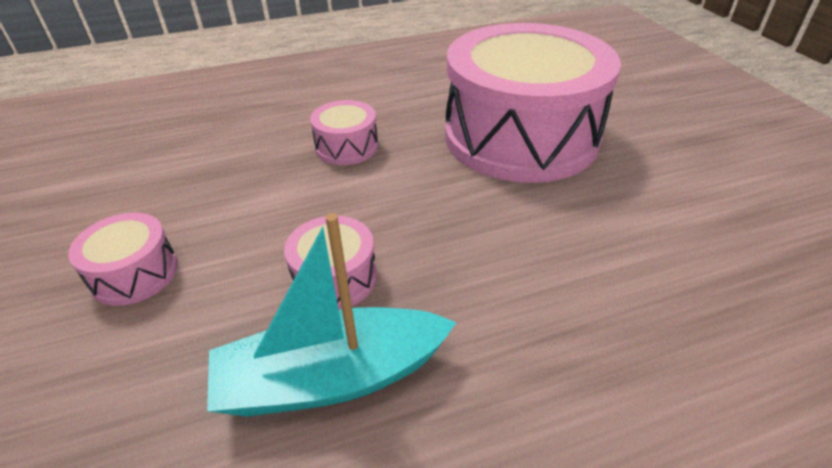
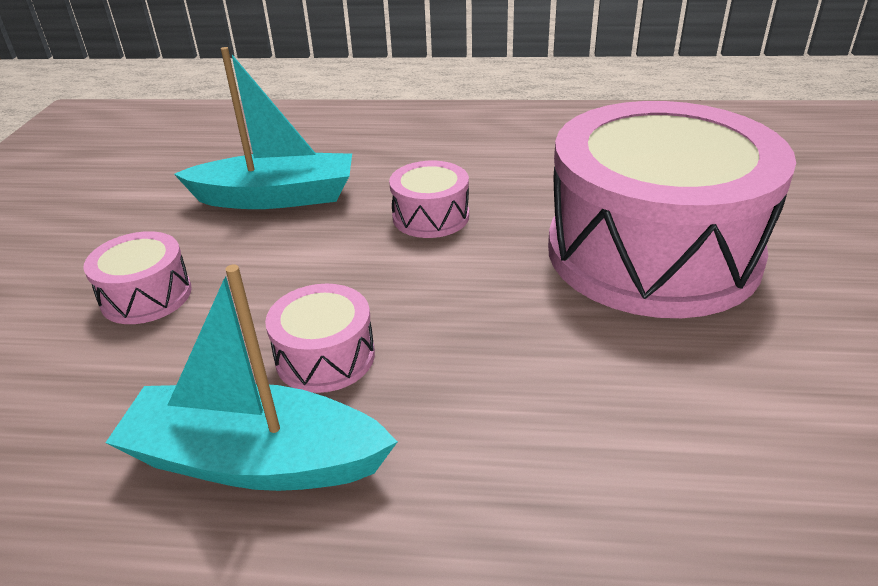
camera: 25 degrees right, 5 degrees down
none -> turquoise boat [174,47,352,209]

